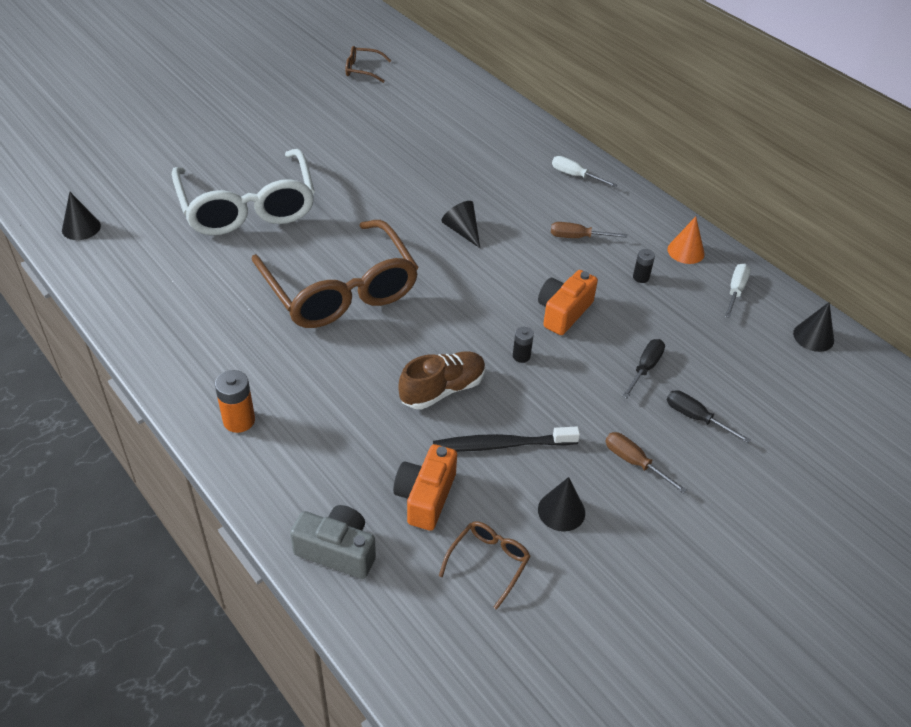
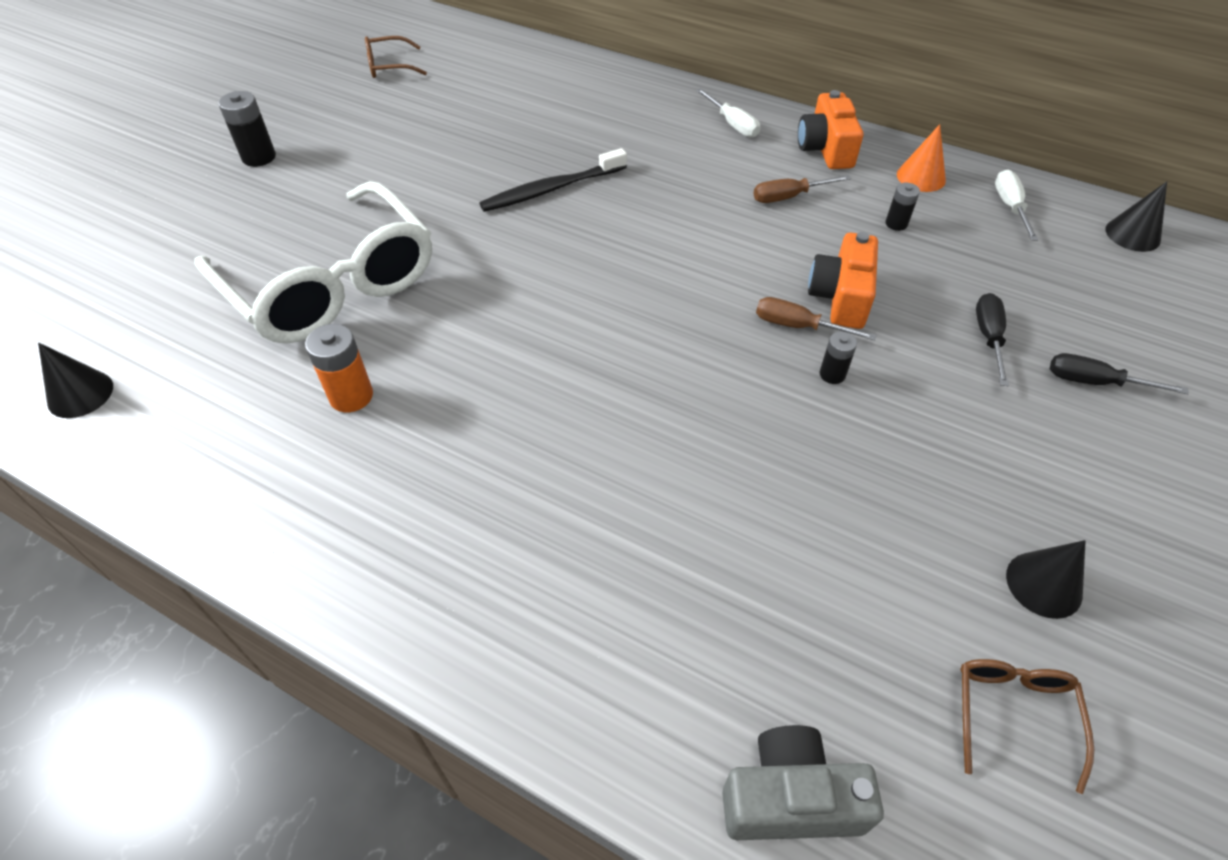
camera: 20 degrees left, 5 degrees up
orange battery [215,370,255,433] -> orange battery moved to [305,324,373,412]
brown glasses [252,220,419,328] -> none
orange camera [393,444,457,530] -> orange camera moved to [798,90,863,169]
brown shoe [398,351,486,409] -> none
black toothbrush [433,427,580,452] -> black toothbrush moved to [479,148,627,212]
black cone [442,201,480,248] -> none
white screwdriver [552,156,617,187] -> white screwdriver turned 135 degrees counterclockwise [696,88,760,138]
brown screwdriver [605,432,687,494] -> brown screwdriver moved to [756,297,877,340]
none -> black battery [218,91,276,167]

